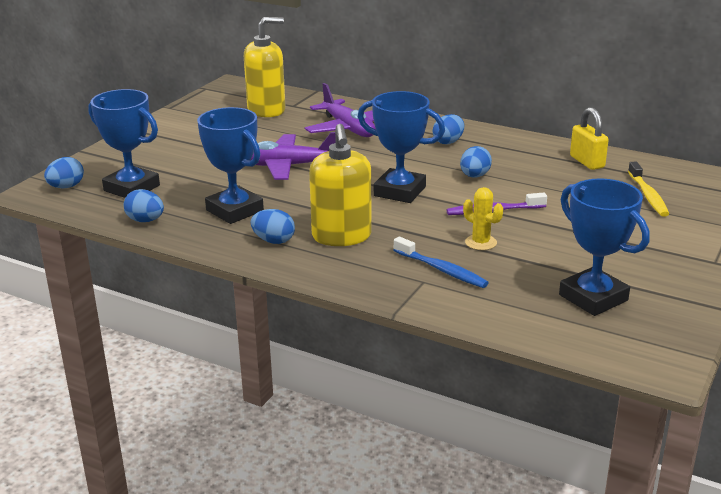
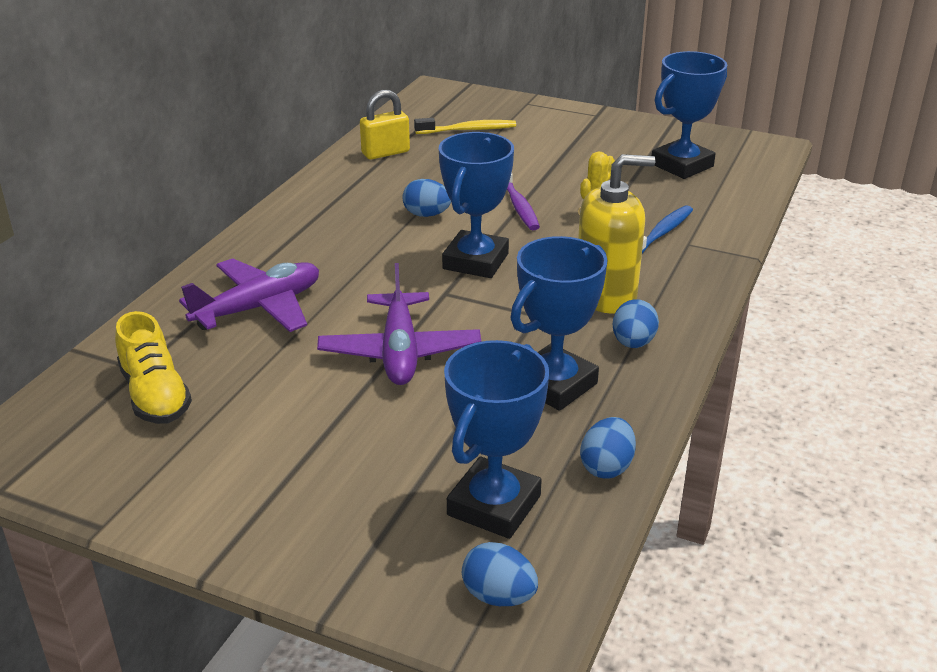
camera: 95 degrees left, 5 degrees up
yellow soap dispenser [244,17,286,117] -> yellow shoe [115,311,192,424]
blue egg [433,114,464,144] -> none

